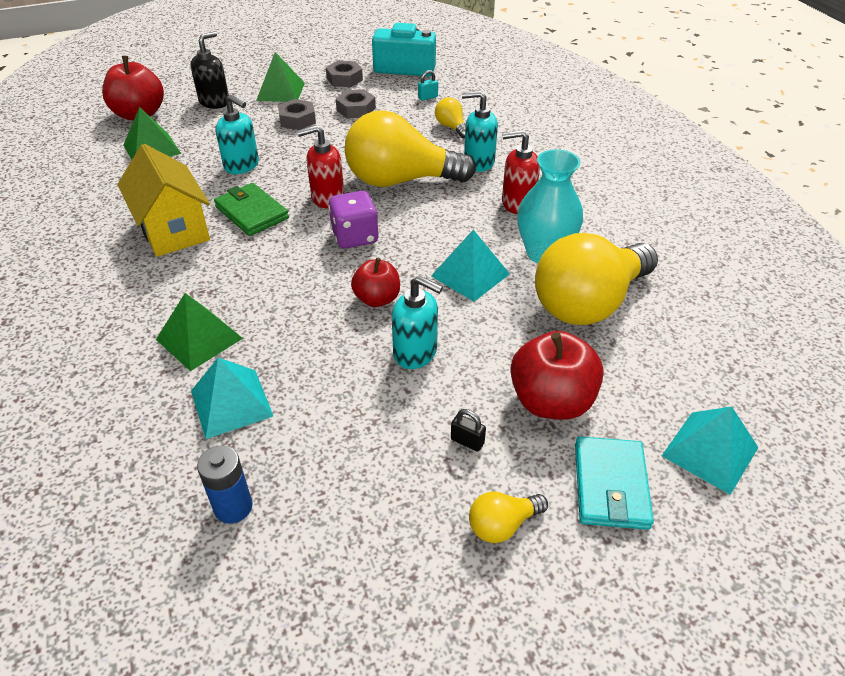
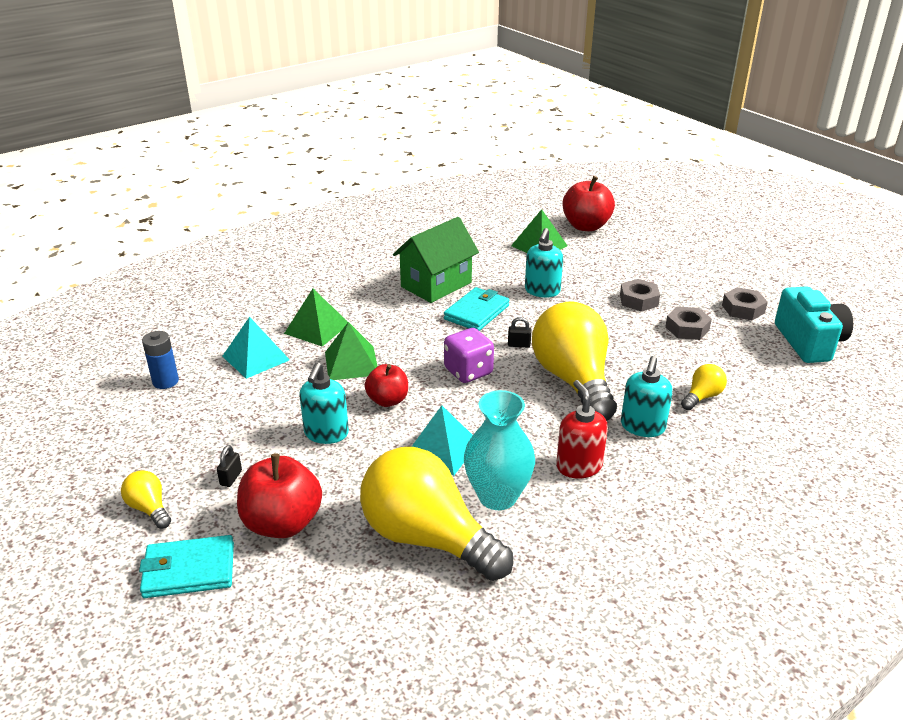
camera: 75 degrees right, 10 degrees down
yellow house [117,144,210,257] -> green house [393,217,479,303]
black soap dispenser [191,31,229,109] -> none
green wallet [214,183,289,236] -> turquoise wallet [444,287,509,331]
green pyramid [256,52,305,102] -> green pyramid moved to [325,322,378,380]
red soap dispenser [297,125,344,209] -> black padlock [508,317,532,348]
turquoise padlock [418,70,438,101] -> none
turquoise soap dispenser [462,91,498,172] -> turquoise soap dispenser turned 150 degrees counterclockwise [621,356,673,437]
turquoise pyramid [662,406,759,495] -> none

